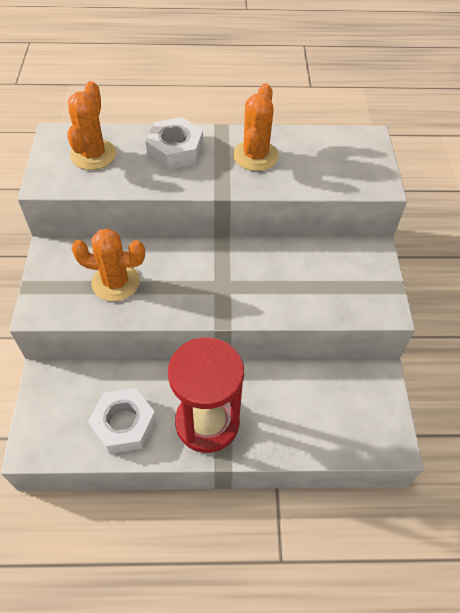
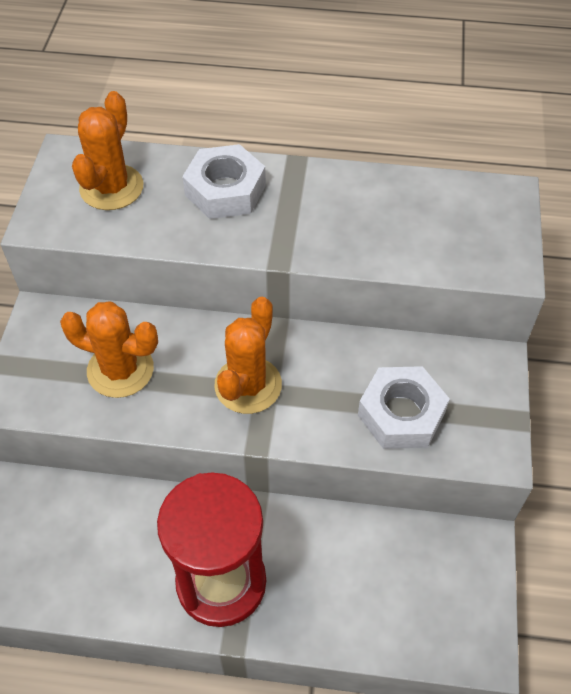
camera: 10 degrees right, 0 degrees up
white nut [88,388,156,454] -> white nut moved to [358,366,450,449]
orange cactus [233,83,278,171] -> orange cactus moved to [214,297,282,414]

